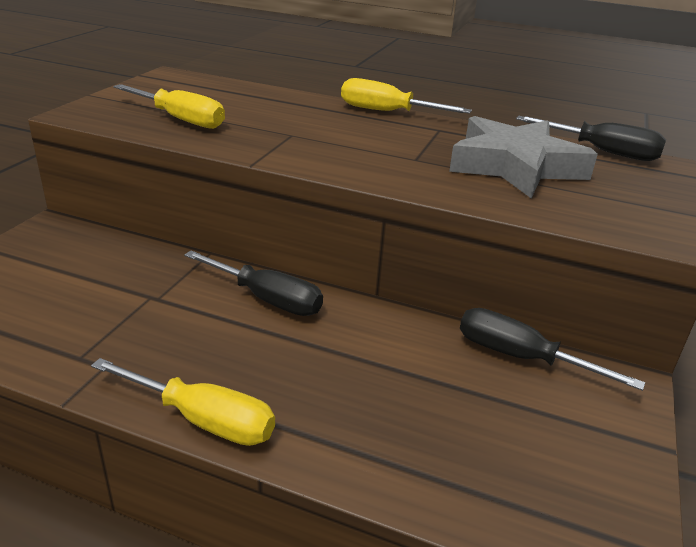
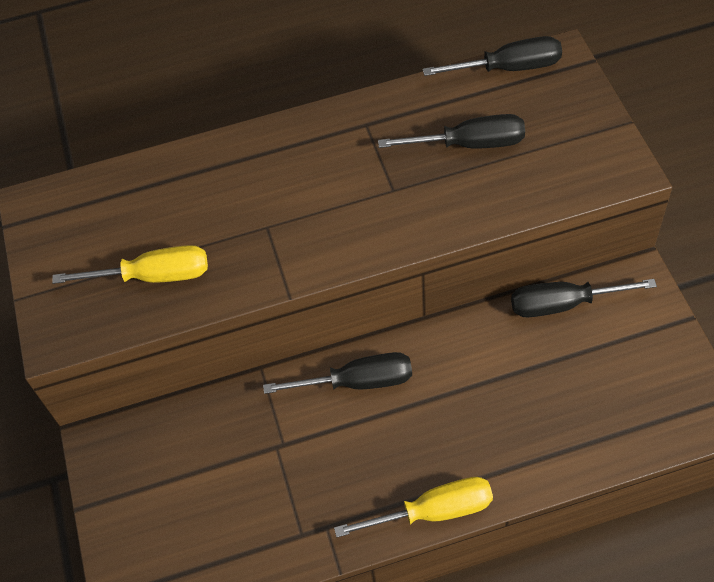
camera: 30 degrees left, 25 degrees up
yellow screwdriver [341,78,472,114] -> none
grey star [449,116,598,198] -> black screwdriver [378,114,525,149]

